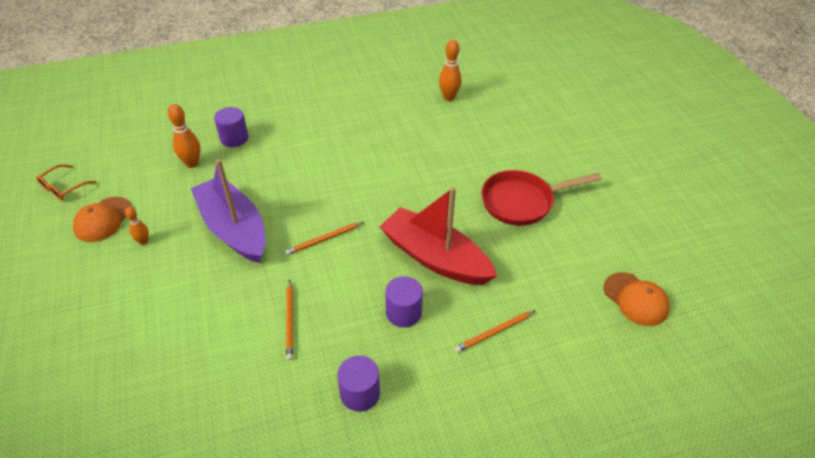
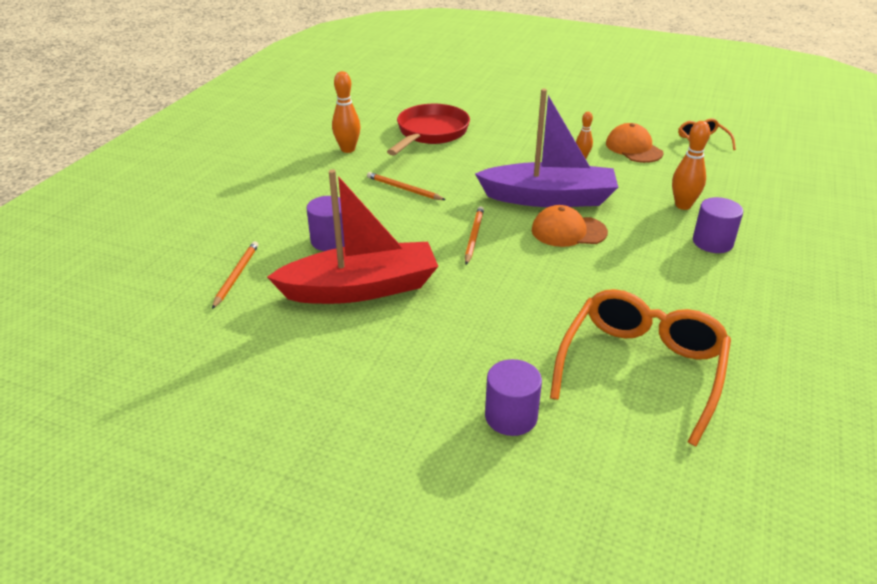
camera: 130 degrees right, 10 degrees down
purple cylinder [337,355,380,412] -> purple cylinder moved to [485,359,542,436]
orange bowling pin [439,40,462,101] -> orange bowling pin moved to [332,71,360,153]
red pan [481,170,602,226] -> red pan moved to [387,104,470,155]
orange cap [604,272,670,326] -> orange cap moved to [532,205,608,247]
none -> orange glasses [550,289,731,447]

